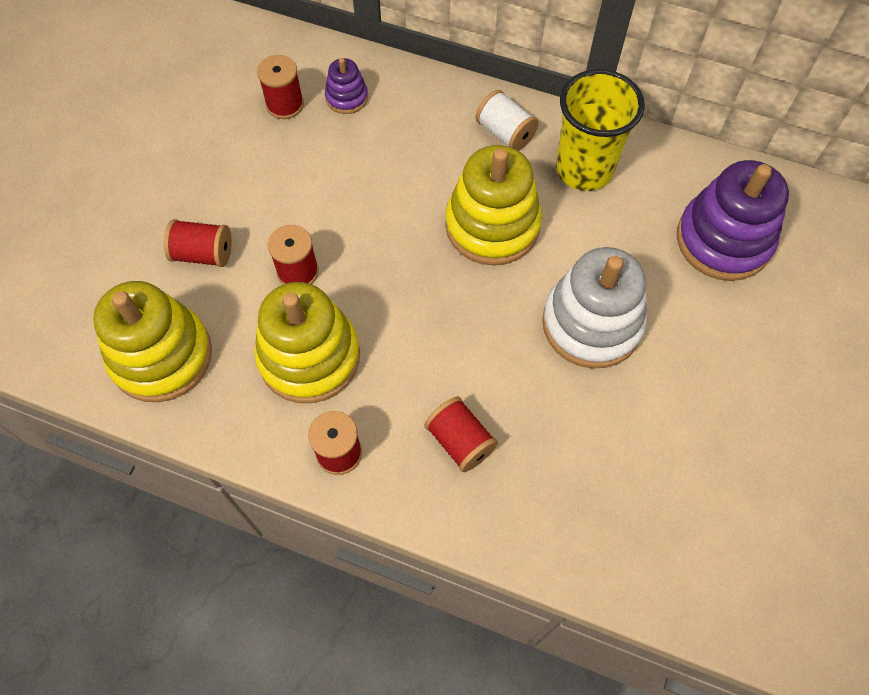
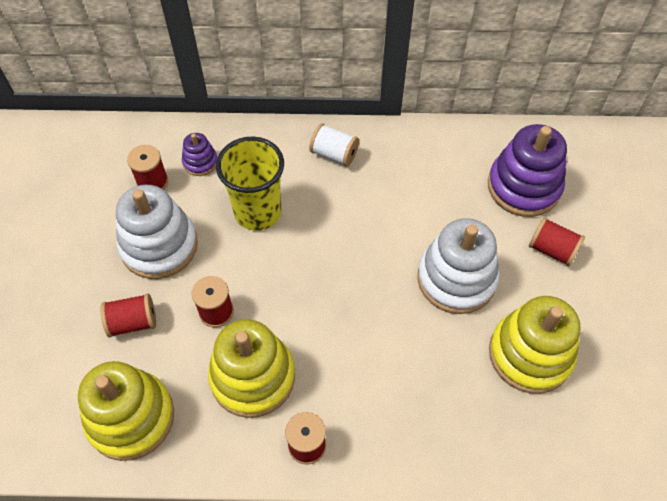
camera: 20 degrees left, 5 degrees down
red spool [424,396,498,472] -> red spool moved to [529,217,585,266]
yellow stacking toy [445,145,542,265] -> yellow stacking toy moved to [489,296,581,394]
yellow cup [556,69,645,191] -> yellow cup moved to [216,137,284,231]
none -> white stacking toy [116,185,198,279]

